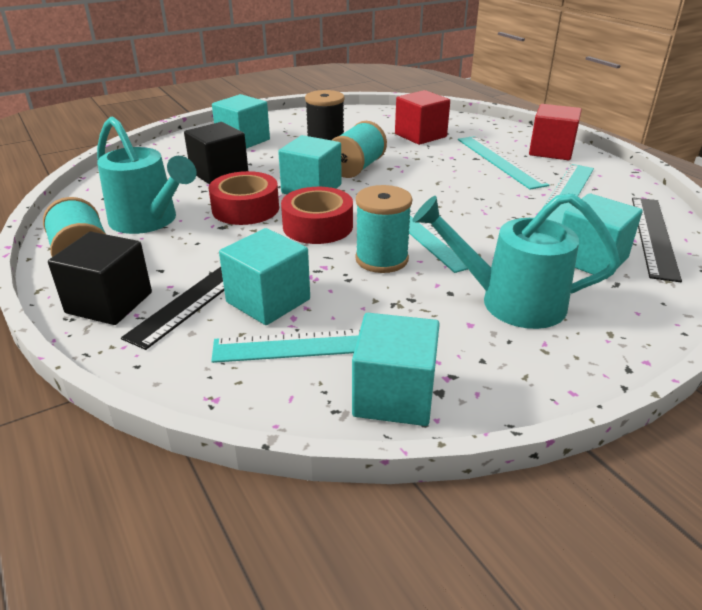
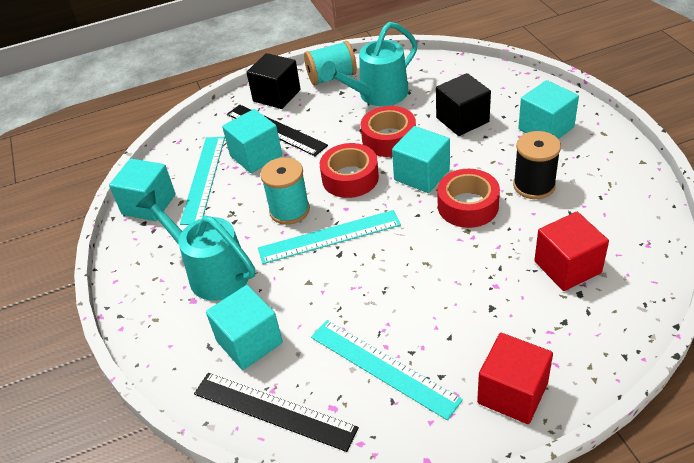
camera: 105 degrees right, 10 degrees up
turquoise spool [332,121,387,178] -> red tape [437,169,500,228]
turquoise watering can [413,193,620,329] -> turquoise watering can turned 75 degrees counterclockwise [136,190,255,301]
turquoise ruler [458,136,549,190] -> none

